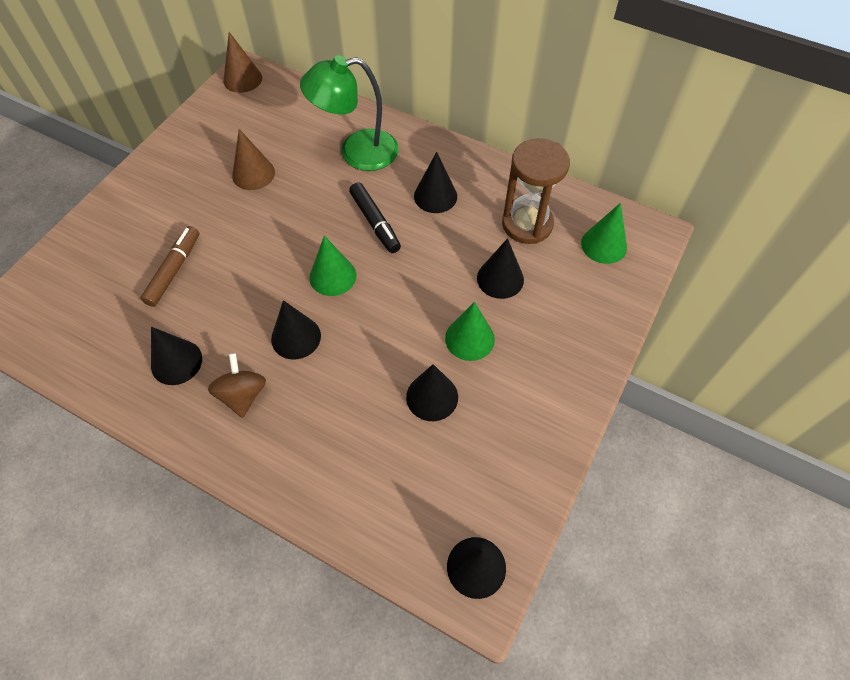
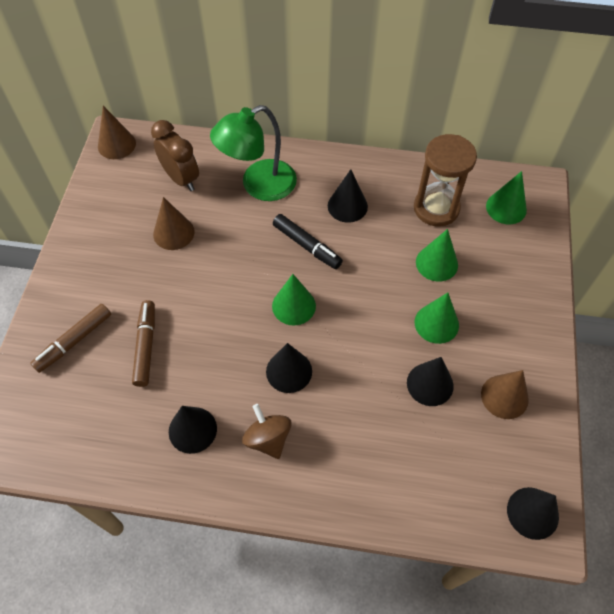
camera: 20 degrees left, 0 degrees up
black cone [477,238,524,299] -> green cone [416,229,458,282]
none -> brown marker [30,304,111,373]
none -> brown clock [151,120,199,191]
none -> brown cone [481,370,529,419]

